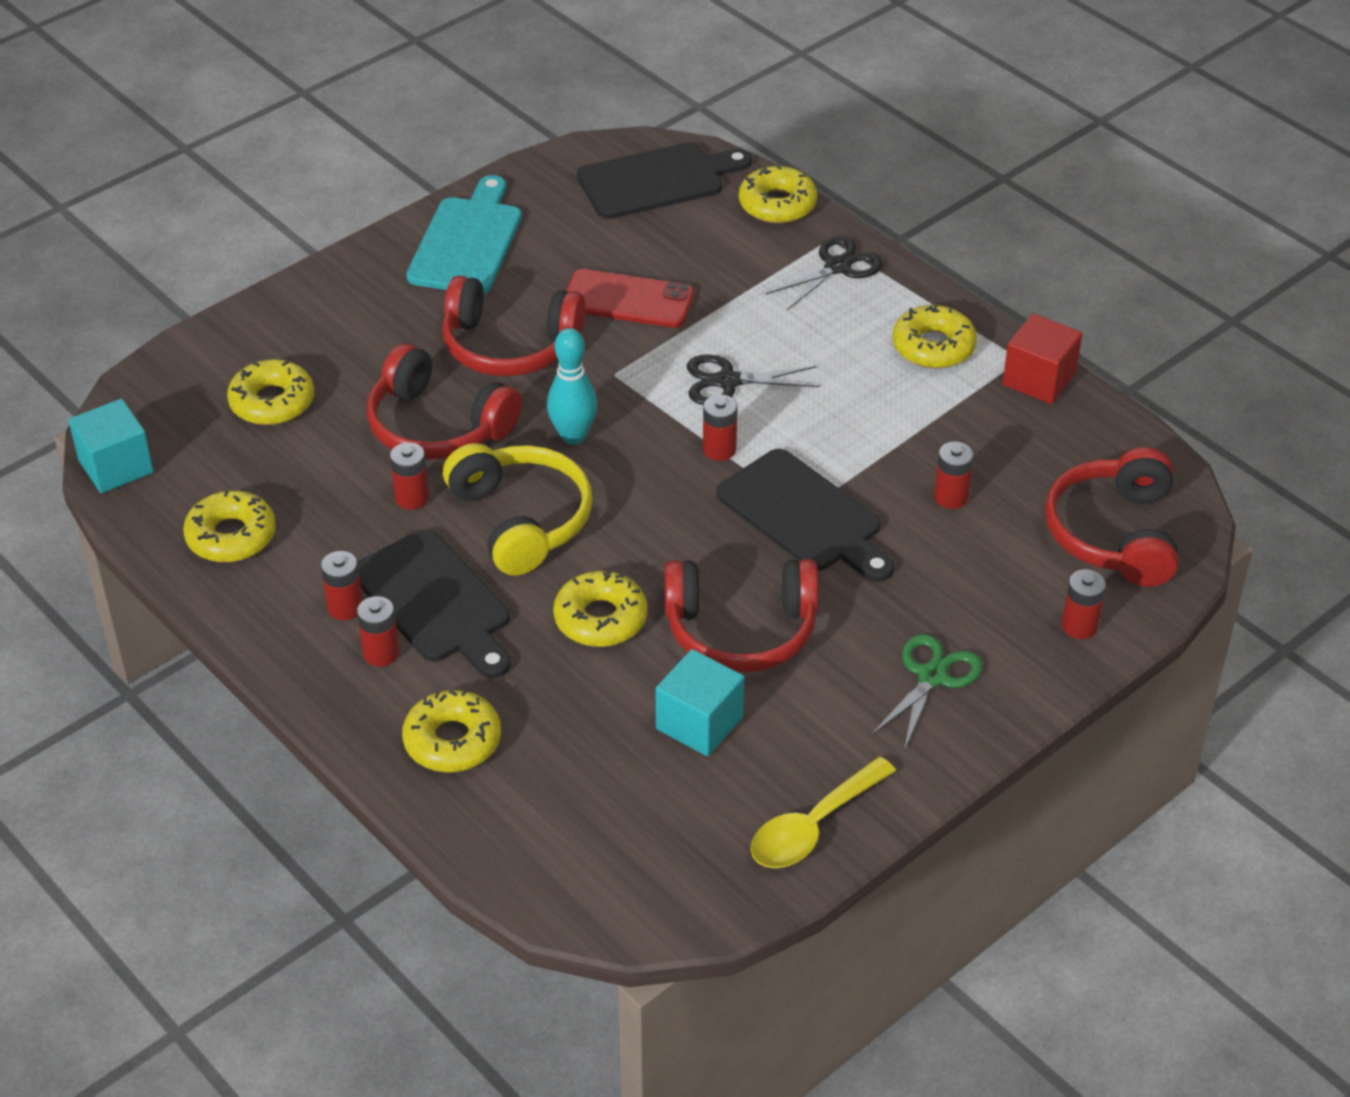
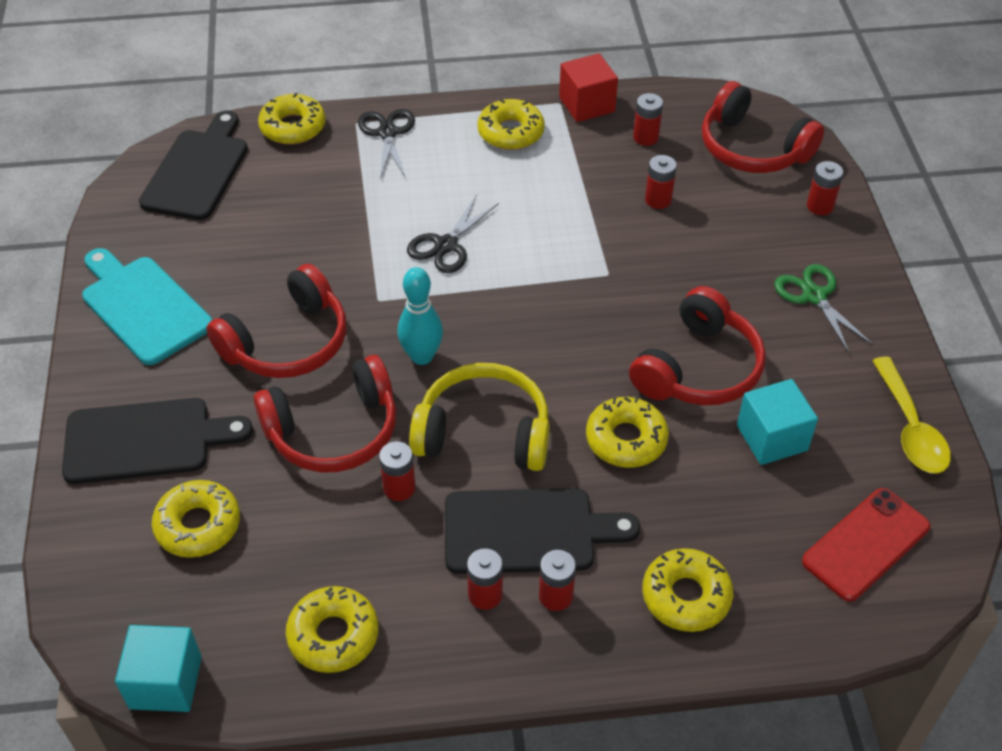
camera: 55 degrees left, 5 degrees up
red phone [566,269,694,328] -> red phone moved to [802,488,930,602]
red battery [703,394,737,461] -> red battery moved to [633,93,663,146]
black cutting board [716,449,894,582] -> black cutting board moved to [62,398,253,484]

